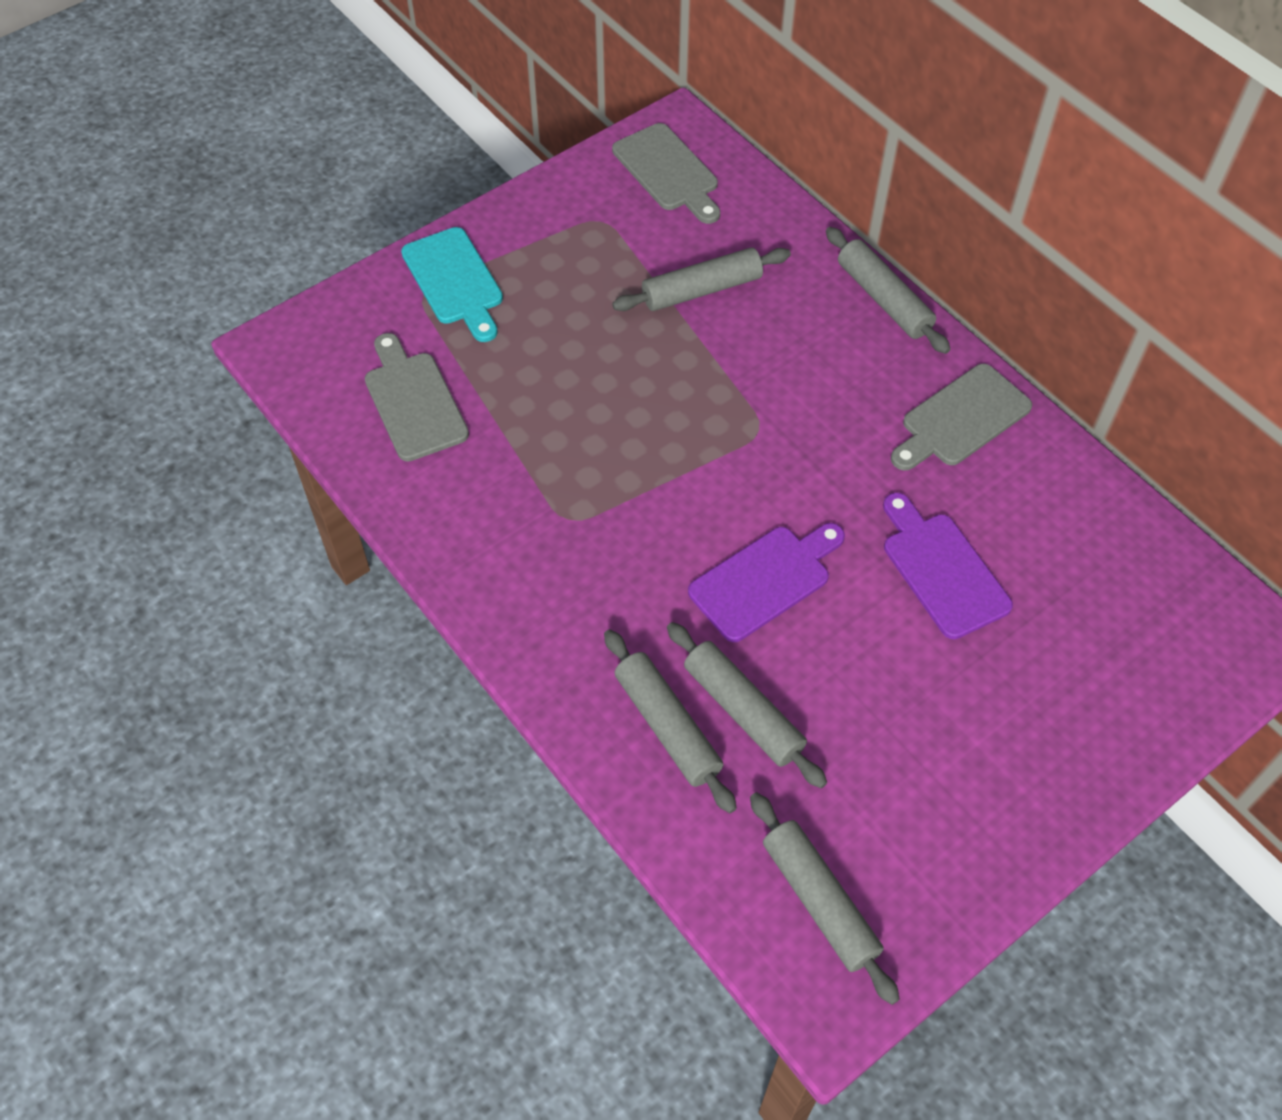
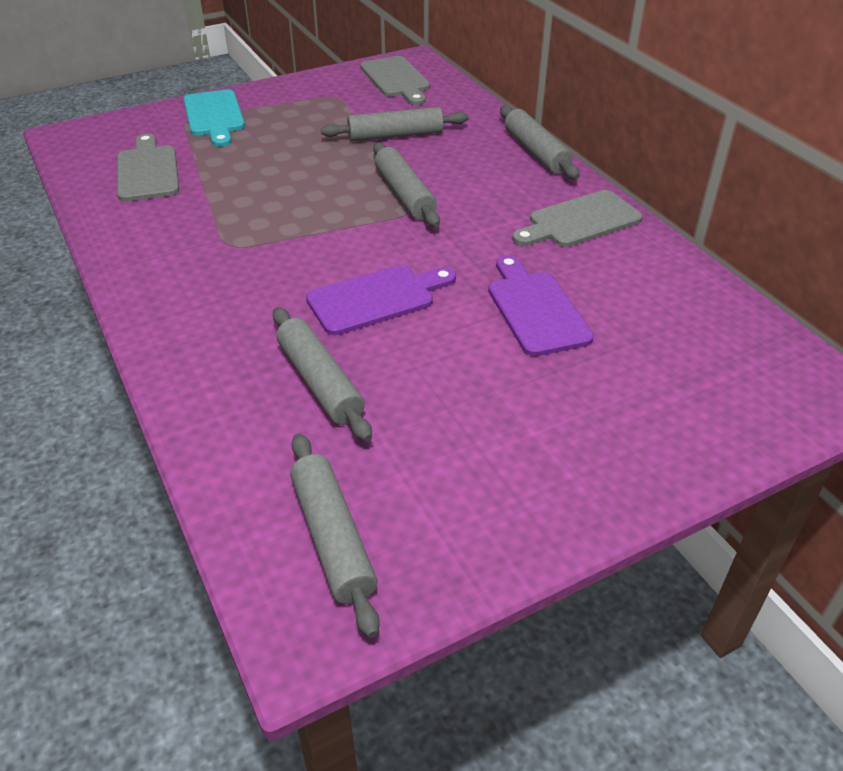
camera: 10 degrees right, 15 degrees down
grey rolling pin [604,629,737,813] -> grey rolling pin moved to [373,143,440,227]

